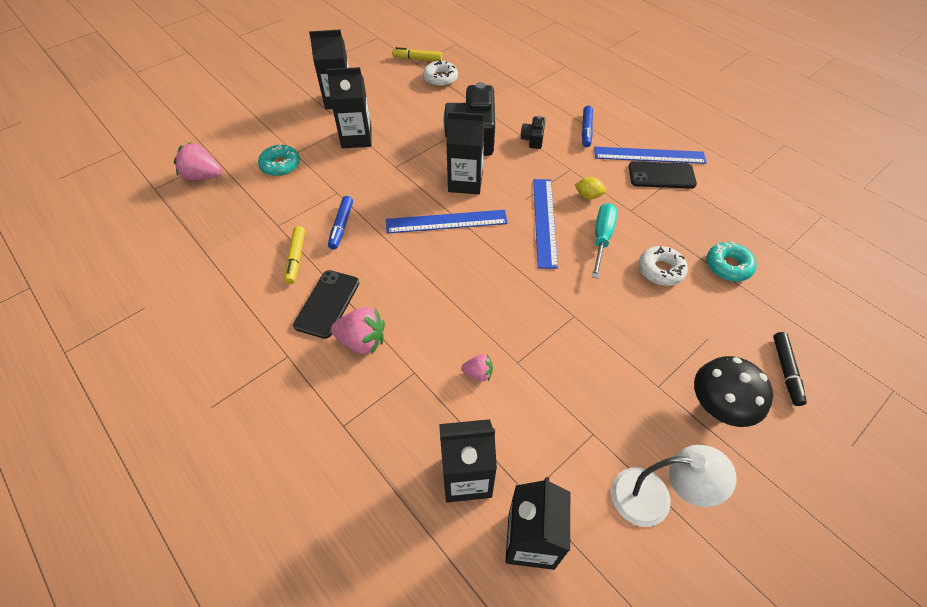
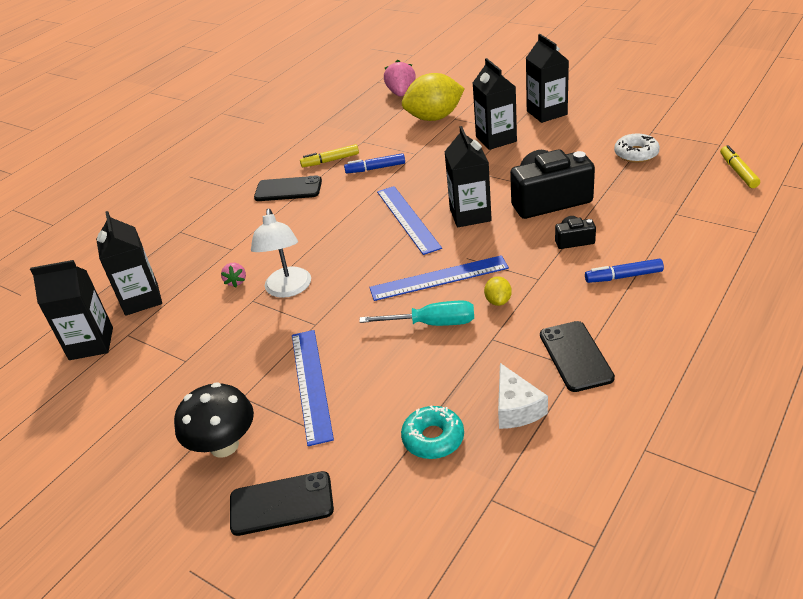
camera: 80 degrees right, 15 degrees down
turquoise donut [258,144,300,176] -> yellow lemon [402,73,465,121]
pink strawberry [331,307,385,355] -> none
yellow marker [392,47,442,61] -> yellow marker moved to [720,145,760,188]
blue ruler [594,147,707,164] -> blue ruler moved to [292,330,334,446]
white lamp [611,445,737,527] -> white lamp moved to [251,209,311,298]
white donut [639,246,688,286] -> none
black marker [773,332,807,406] -> black phone [230,471,334,536]
none -> white cheese [498,363,548,429]

